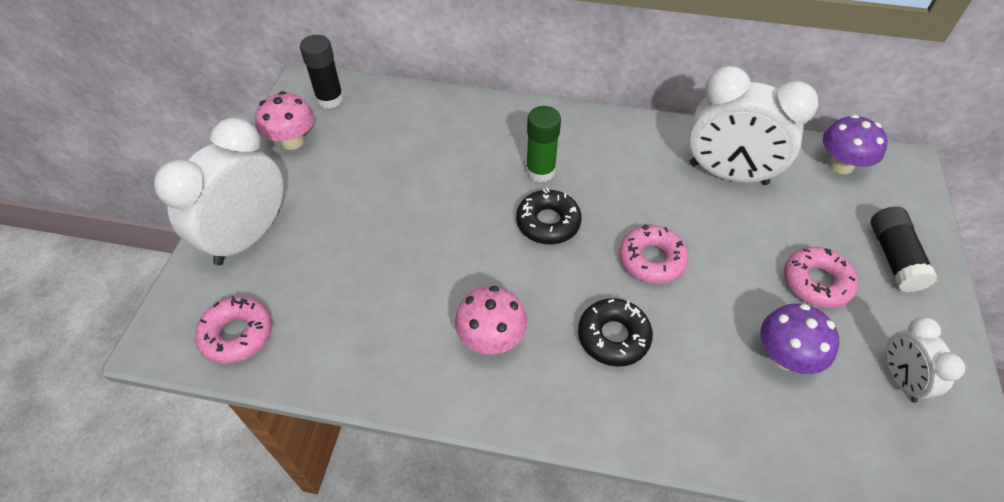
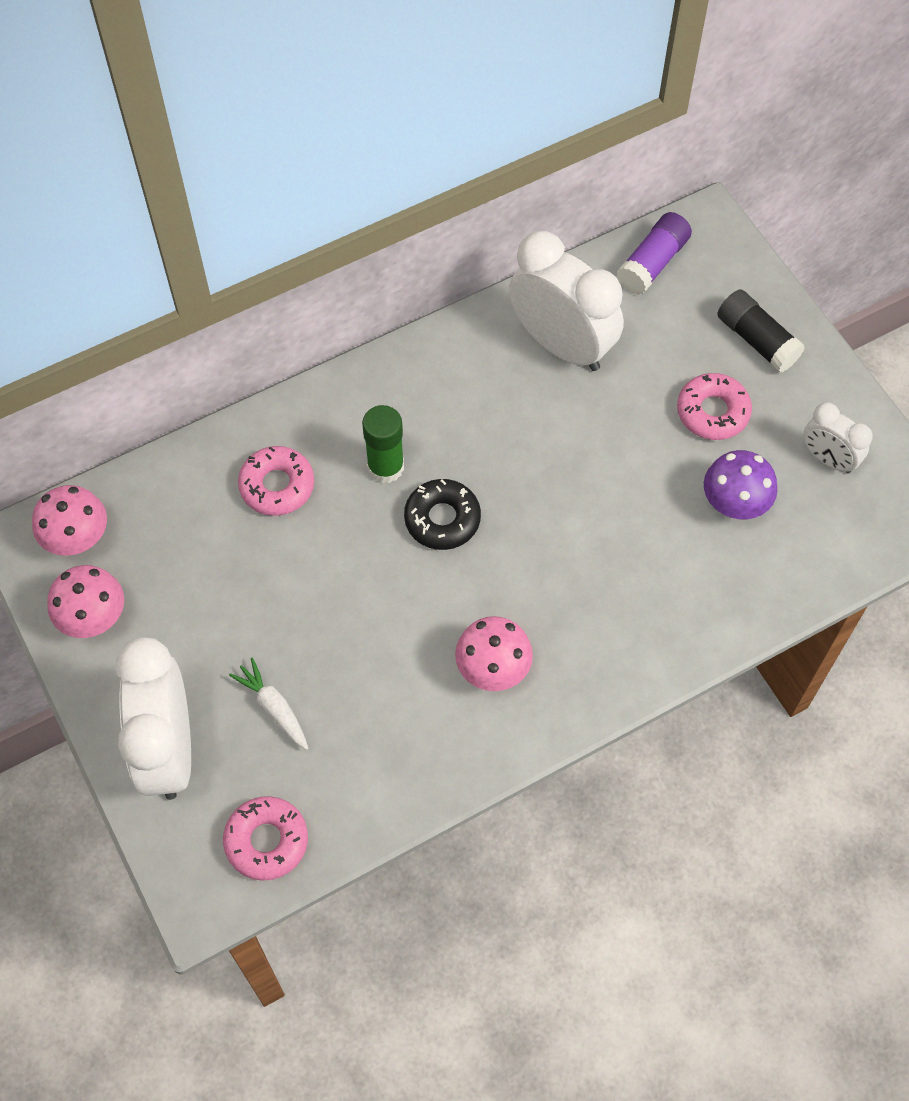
camera: 40 degrees left, 10 degrees up
black glue stick [300,35,344,109] -> pink mushroom [32,485,107,556]
black donut [578,298,653,367] -> none
pink donut [619,224,689,284] -> pink donut moved to [238,446,314,516]
white clock [689,66,818,185] -> white clock turned 120 degrees counterclockwise [509,231,624,371]
purple mushroom [823,115,888,174] -> purple glue stick [617,212,692,295]
none -> white carrot [229,657,309,750]

